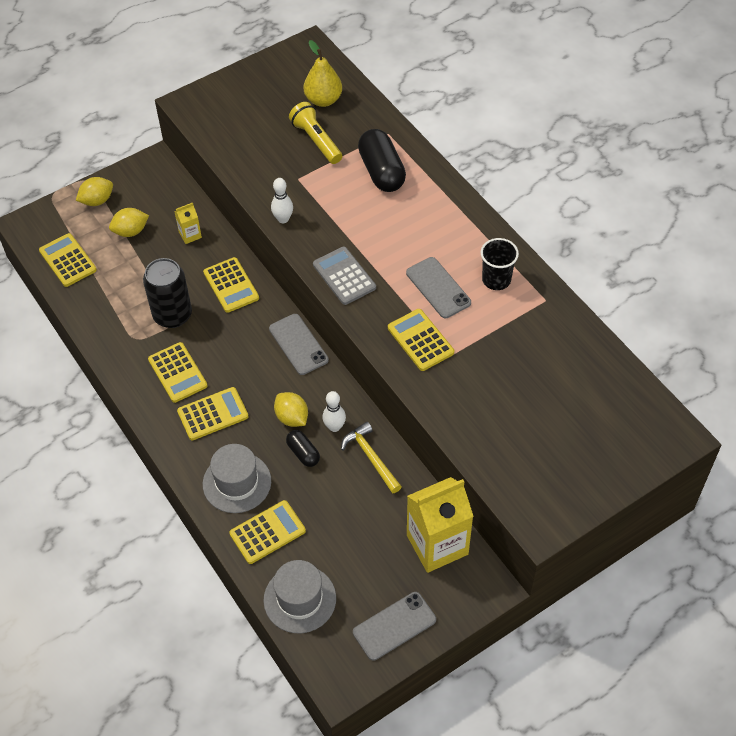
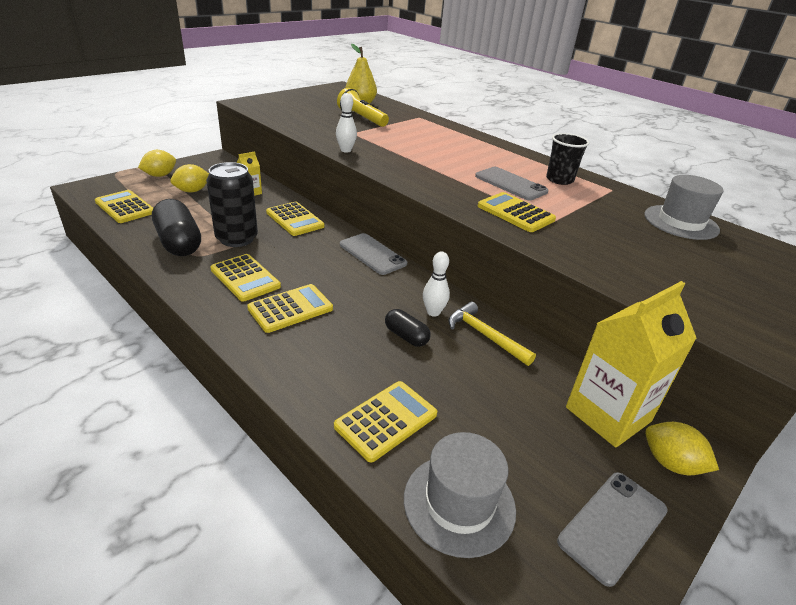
camera: 15 degrees left, 20 degrees down
grey hat [203,444,271,513] -> grey hat moved to [644,175,723,240]
yellow lemon [274,392,308,427] -> yellow lemon moved to [645,422,719,475]
grey calculator [313,247,376,305] -> none
black capsule [358,129,406,192] -> black capsule moved to [152,199,201,256]

